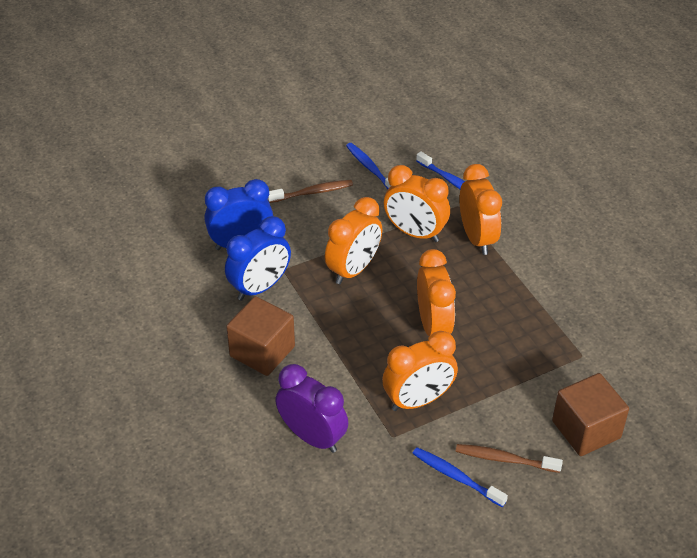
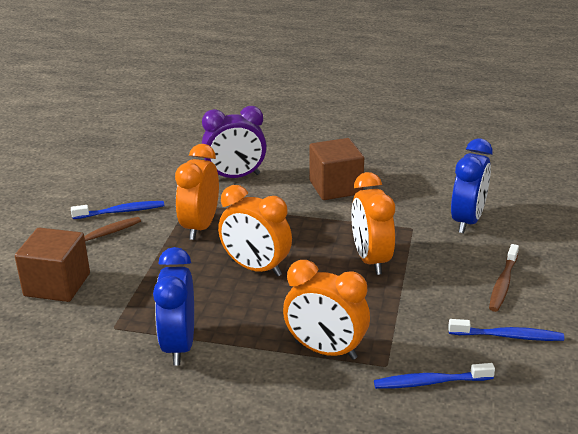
camera: 130 degrees right, 15 degrees down
blue clock [225,216,291,301] -> blue clock moved to [153,247,194,366]
orange clock [384,165,450,242] -> none

